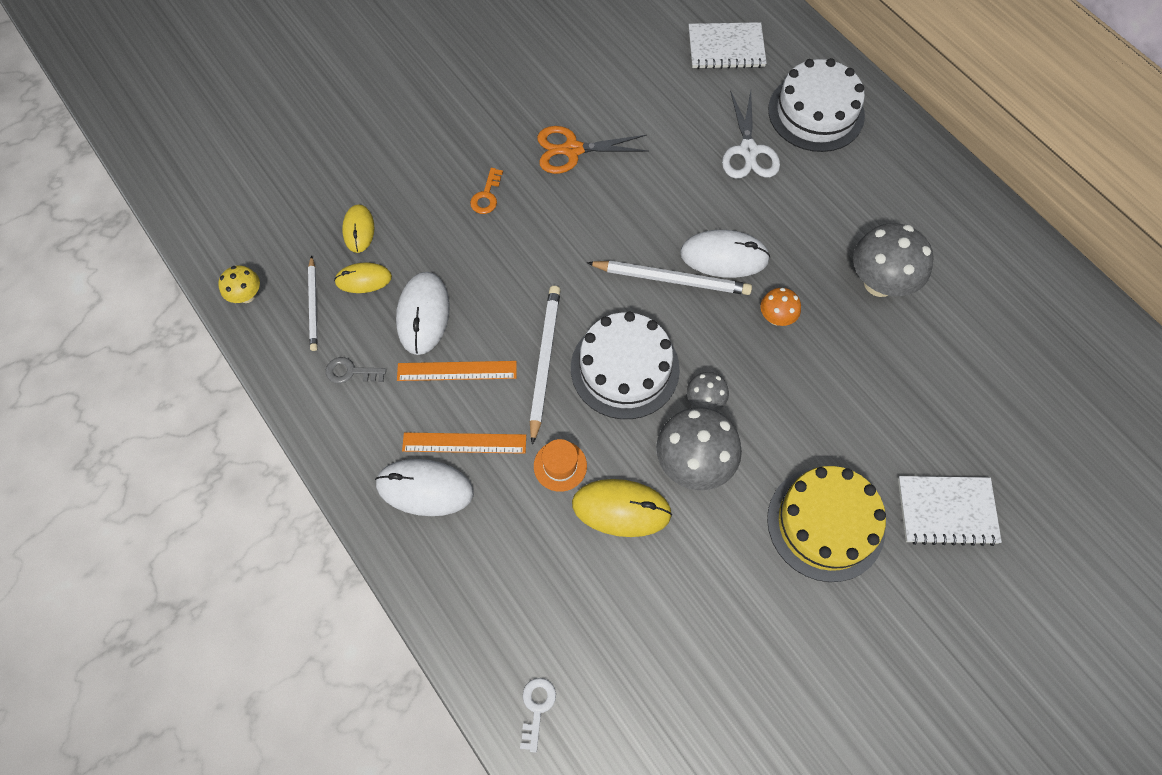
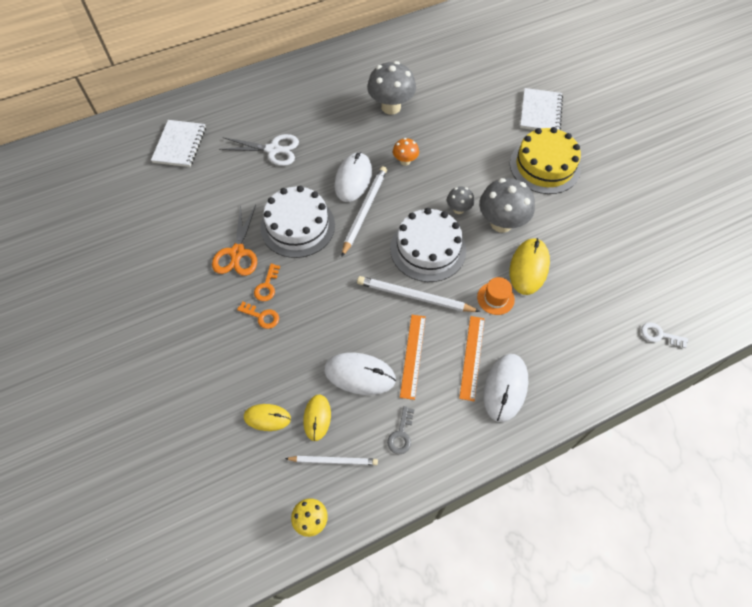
camera: 80 degrees left, 5 degrees down
white cake [768,58,865,152] -> white cake moved to [260,186,335,258]
none -> orange key [254,264,280,301]

